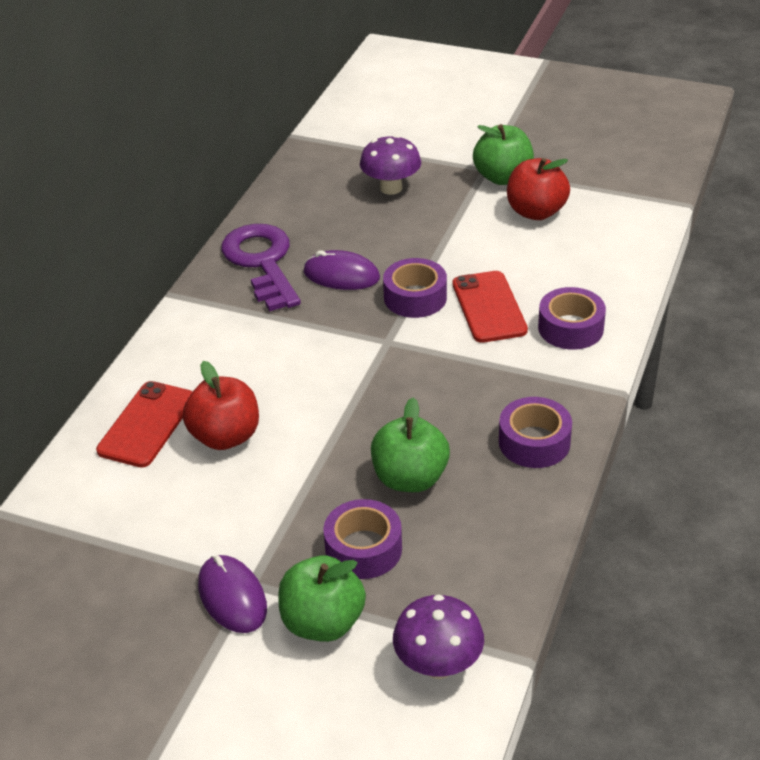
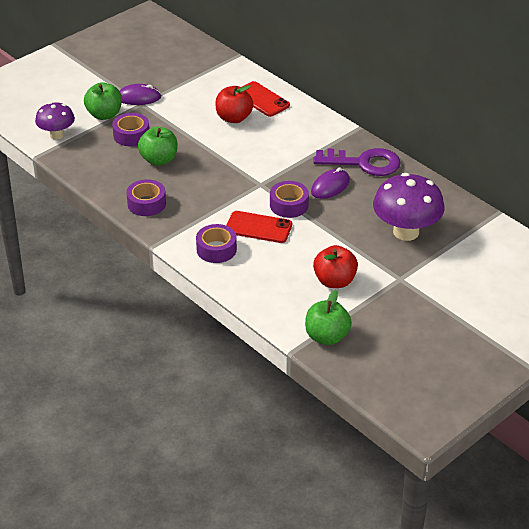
camera: 115 degrees right, 0 degrees up
purple mushroom [360,135,421,195] -> purple mushroom [373,173,445,241], size x1.65
green apple [473,124,534,185] -> green apple moved to [305,290,352,345]

